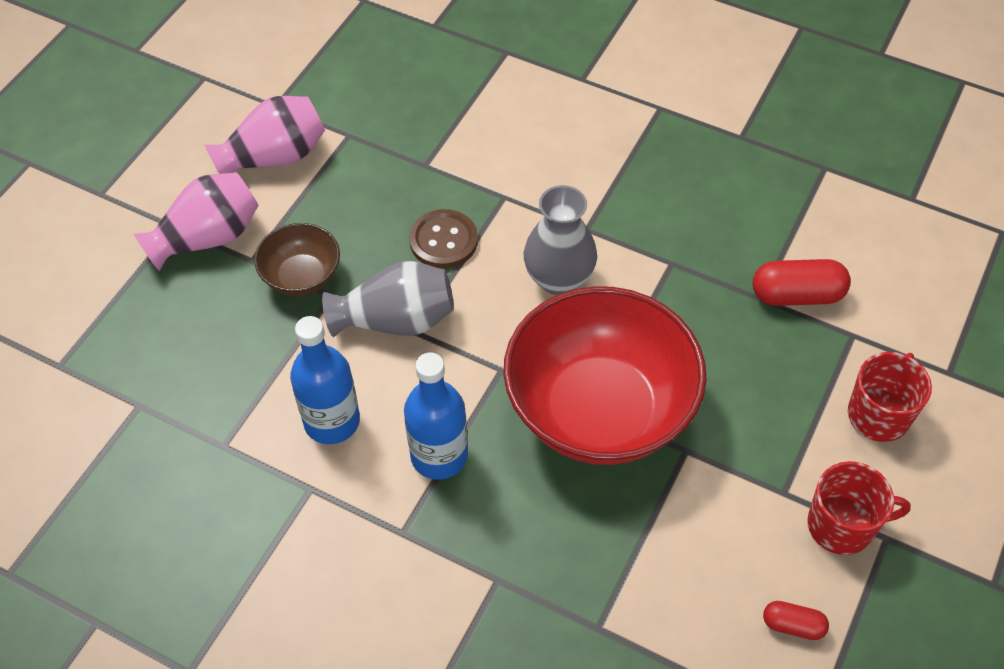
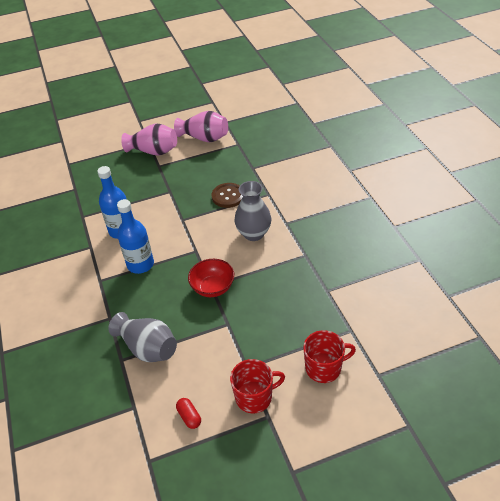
camera: 45 degrees right, 10 degrees down
brown bowl [254,223,340,296] -> none
grey vase [322,261,454,337] -> grey vase moved to [109,312,177,362]
red bowl [503,286,707,465] -> red bowl [188,259,234,297], size x0.47
red capsule [753,259,851,306] -> none
red mug [807,461,911,555] -> red mug turned 60 degrees counterclockwise [230,359,285,413]

